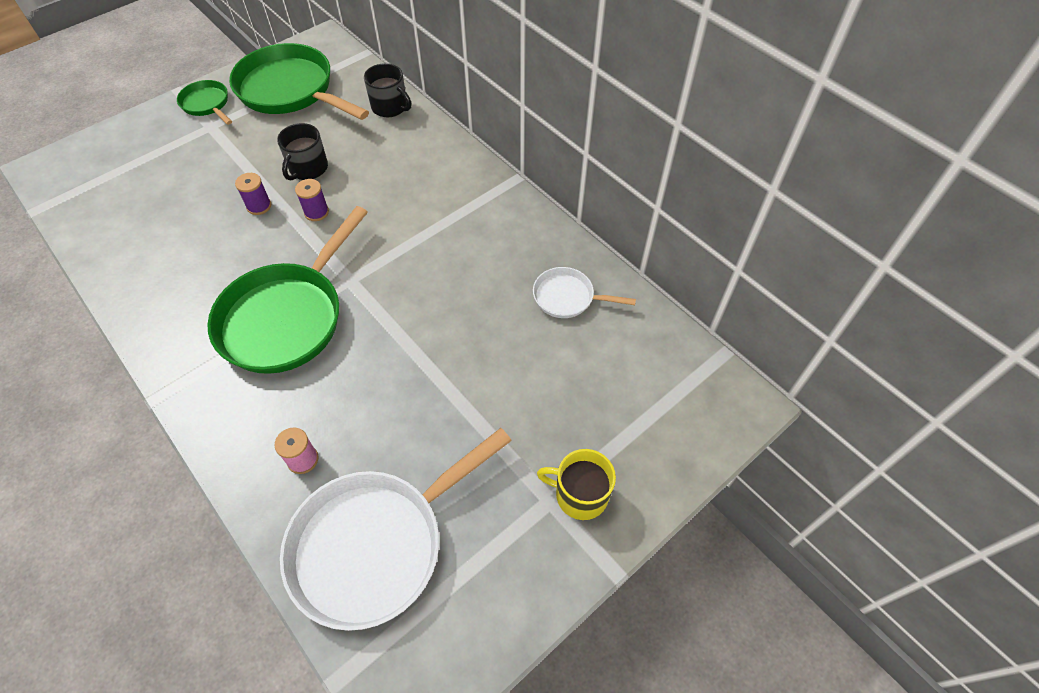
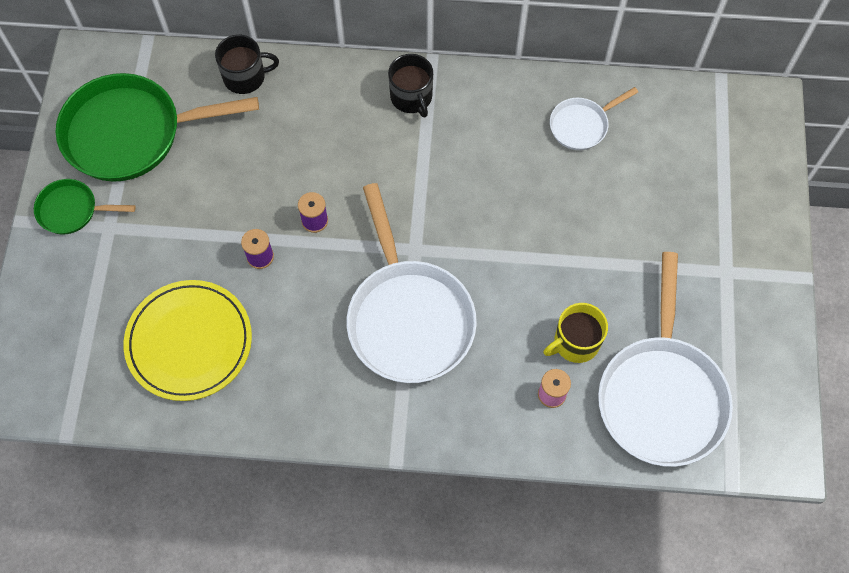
camera: 45 degrees left, 10 degrees up
green pan [207,206,368,374] -> white pan [347,183,477,383]
black mug [277,123,328,181] -> black mug moved to [388,54,433,117]
yellow mug [537,449,616,520] -> yellow mug moved to [543,303,608,363]
none -> yellow plate [124,280,252,401]

